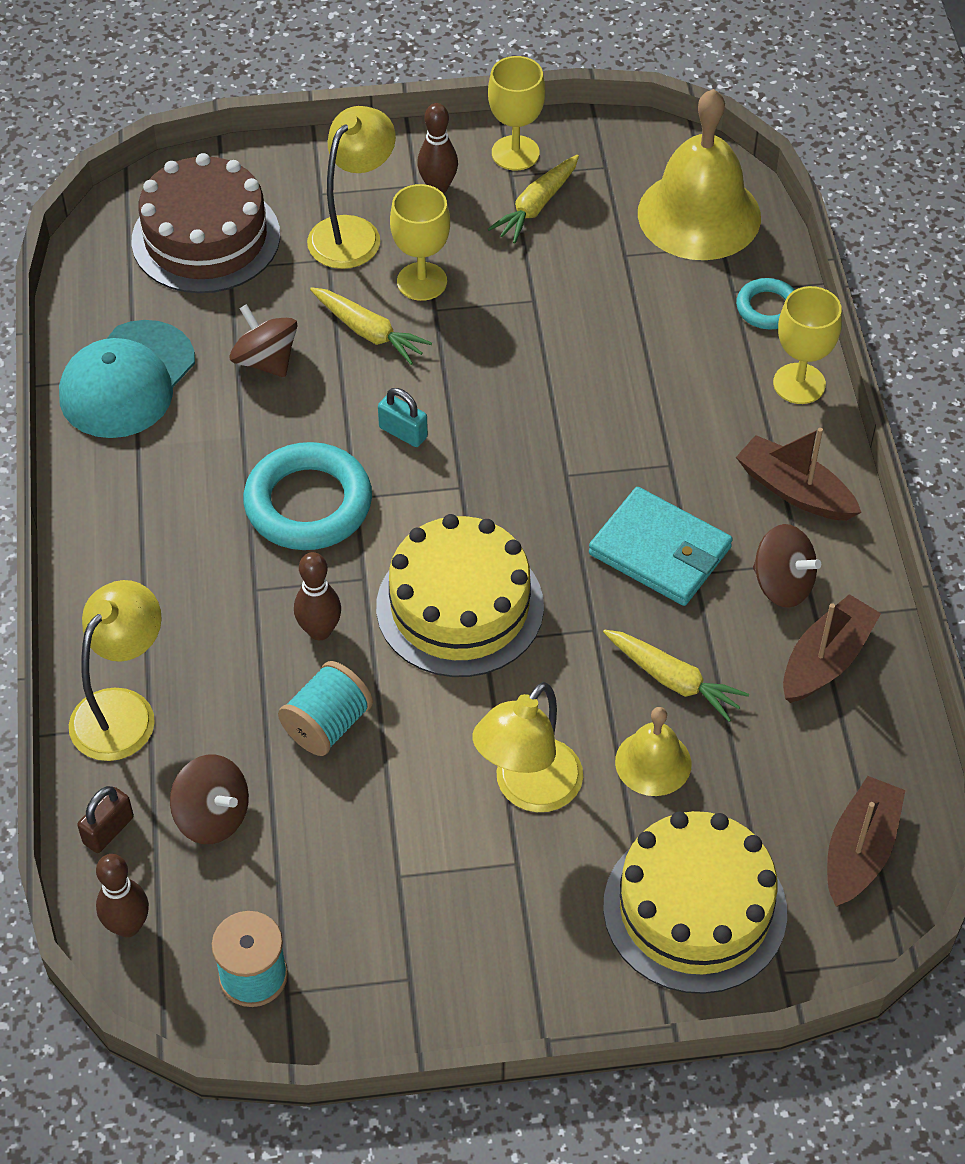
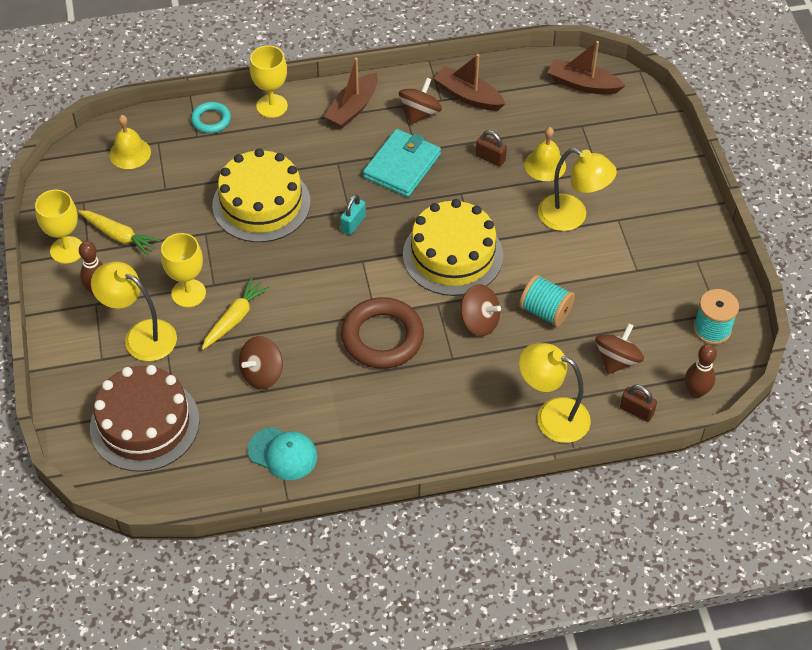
camera: 95 degrees left, 0 degrees up
turquoise cap [59,320,195,438] -> turquoise cap [248,427,317,480], size x0.65
turquoise ring [243,442,372,550] -> brown ring [341,297,424,369]
brown bowling pin [294,552,341,640] -> brown spinning top [461,284,501,336]
turquoise padlock [378,388,428,447] -> turquoise padlock moved to [340,195,366,235]
yellow carrot [603,629,749,722] -> brown padlock [476,130,507,166]
yellow cake [603,811,787,994] -> yellow cake moved to [212,149,311,242]
yellow bell [638,89,761,260] -> yellow bell [109,115,151,169], size x0.52

